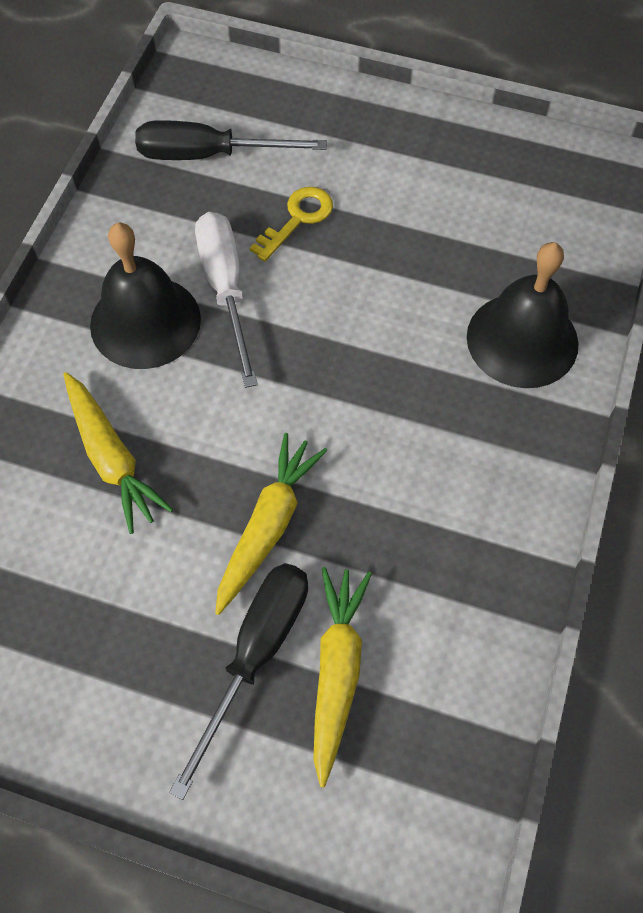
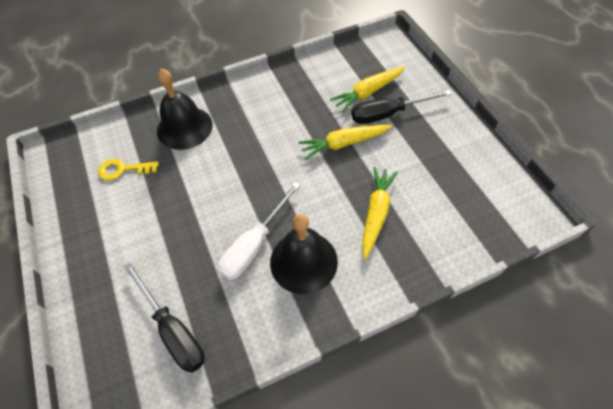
camera: 130 degrees left, 5 degrees down
yellow key [250,187,333,261] -> yellow key moved to [98,159,159,181]

